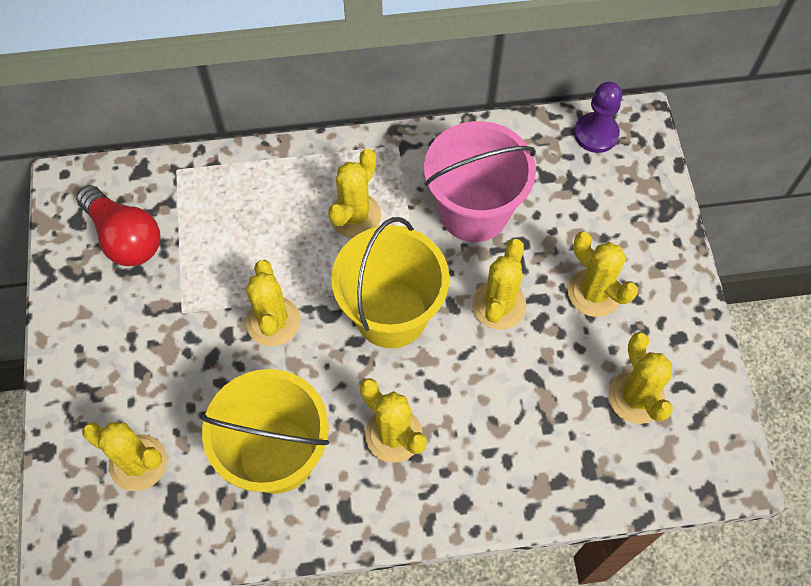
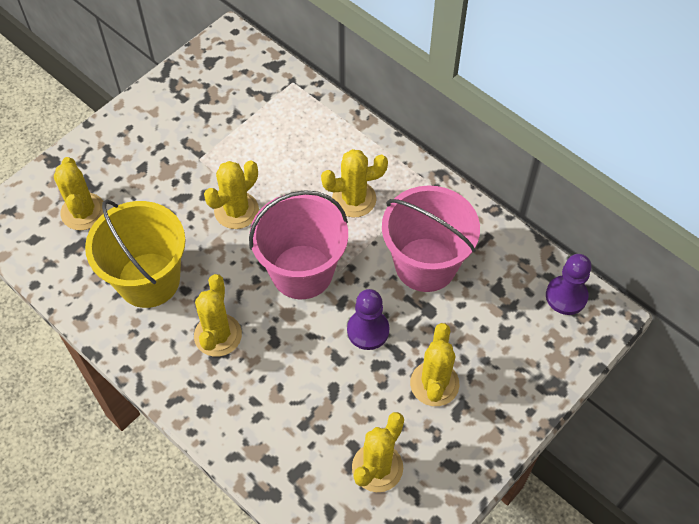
camera: 50 degrees right, 5 degrees down
red light bulb [76,185,160,266] -> none
yellow bucket [331,217,449,348] -> pink bucket [249,190,348,299]
yellow cactus [472,238,527,330] -> purple pawn [347,289,390,350]

